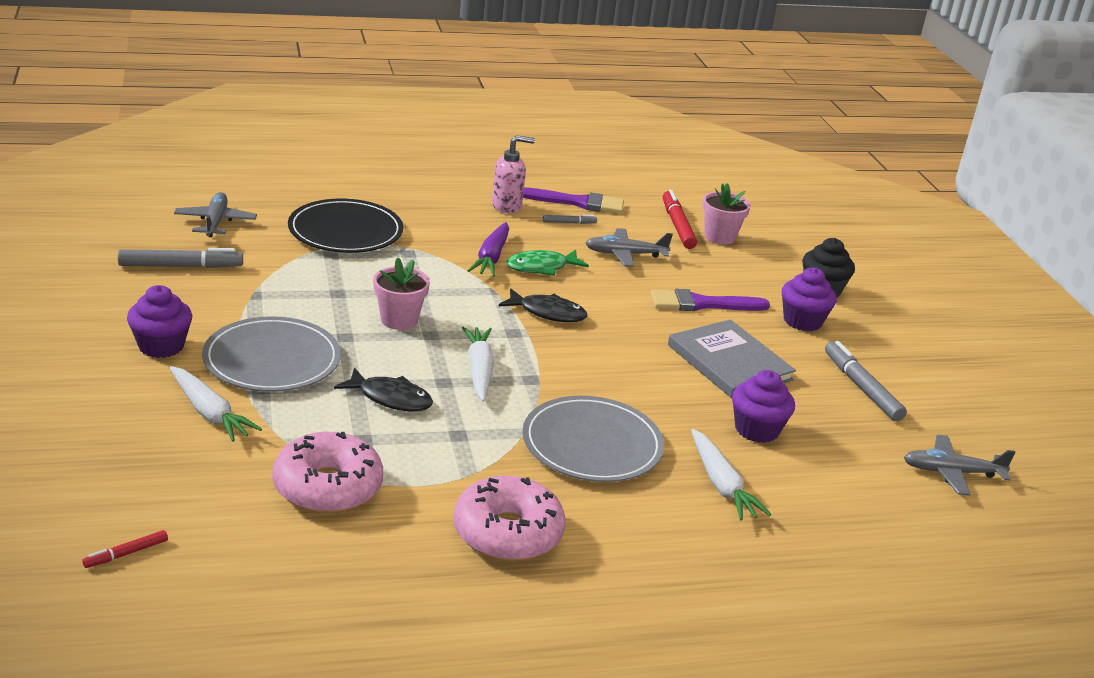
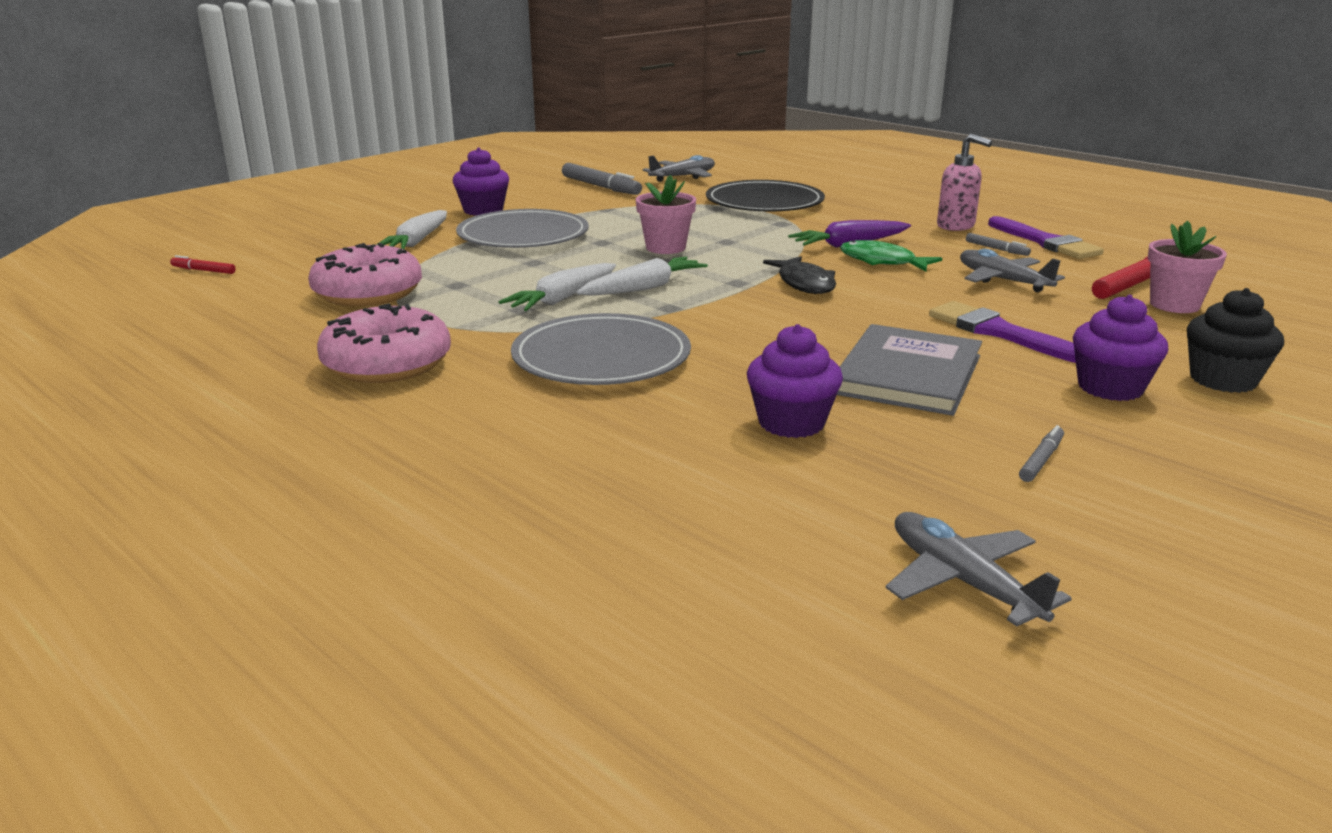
camera: 60 degrees right, 5 degrees down
black fish [334,367,433,411] -> none
white carrot [691,429,771,521] -> white carrot moved to [499,263,616,311]
grey marker [825,341,907,421] -> grey marker [1019,425,1064,482], size x0.52

